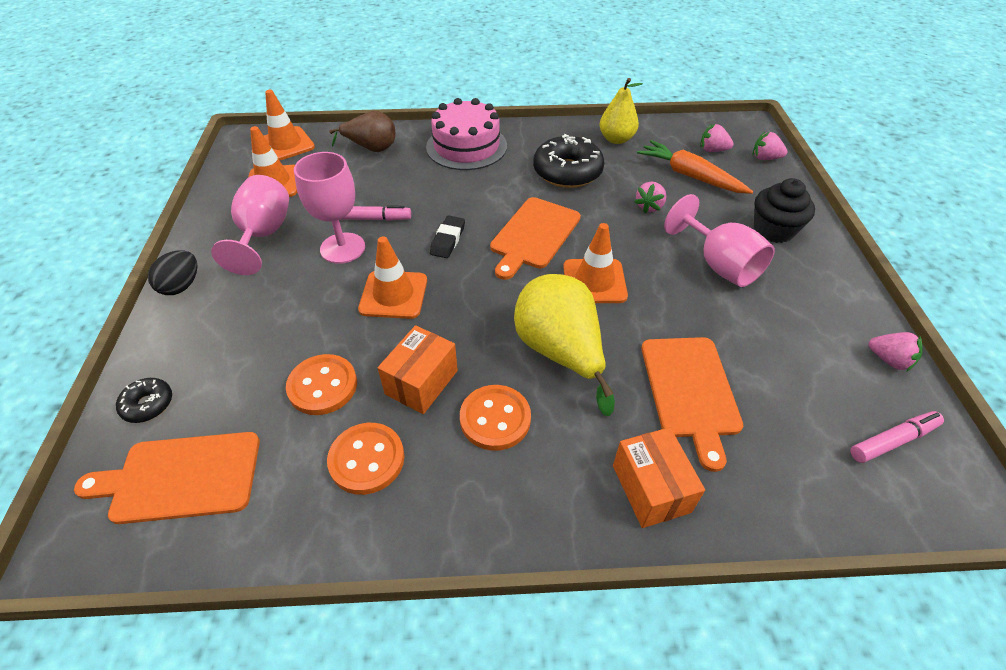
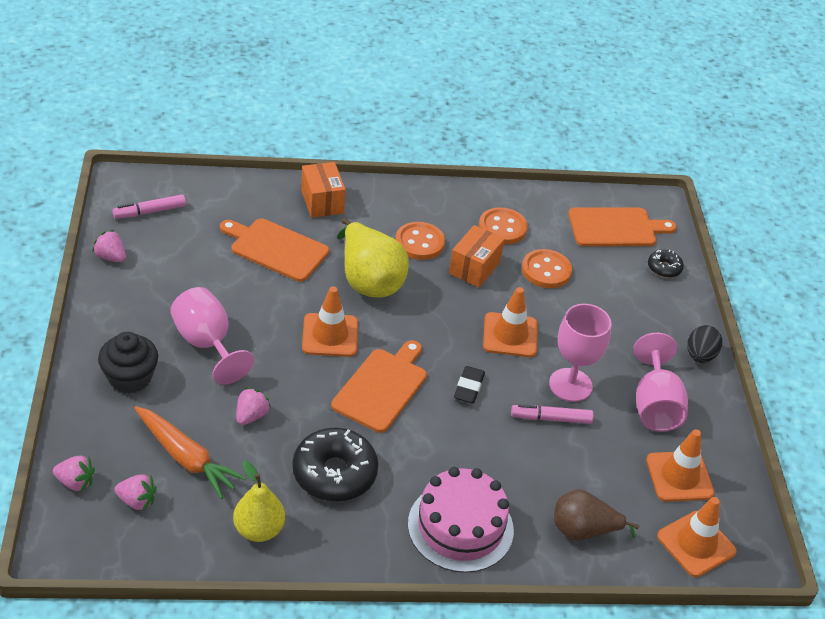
camera: 175 degrees right, 5 degrees down
orange cutting board [641,337,743,472] -> orange cutting board turned 60 degrees counterclockwise [220,218,329,282]

